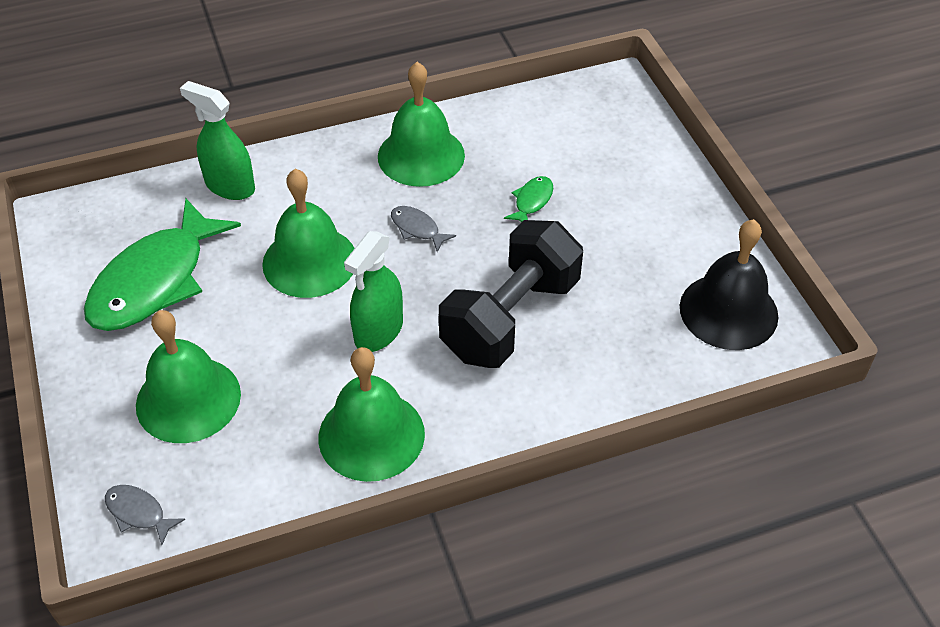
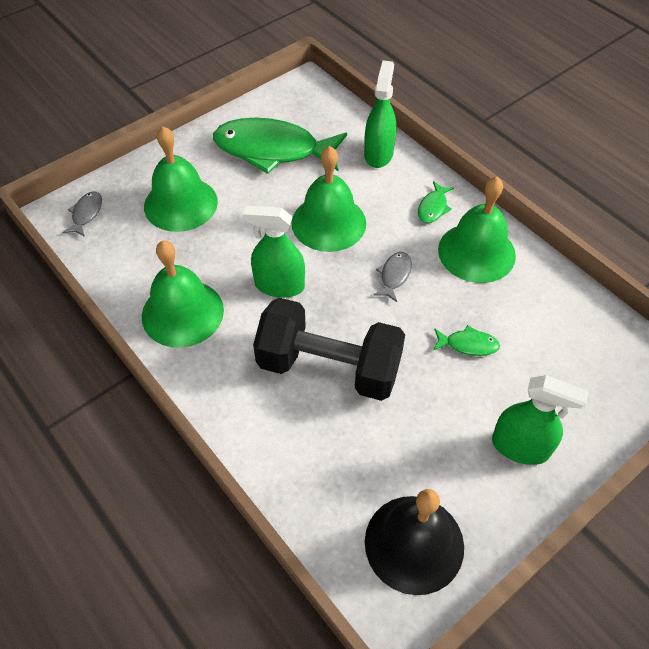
camera: 70 degrees right, 5 degrees up
none -> green fish [418,181,454,223]
none -> green spray bottle [492,375,589,465]

